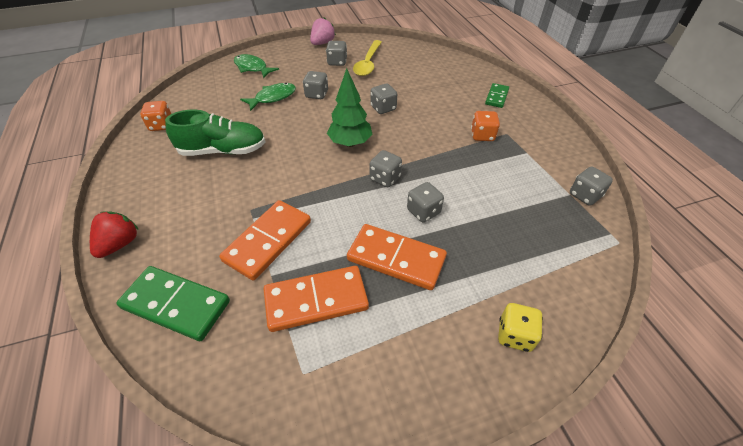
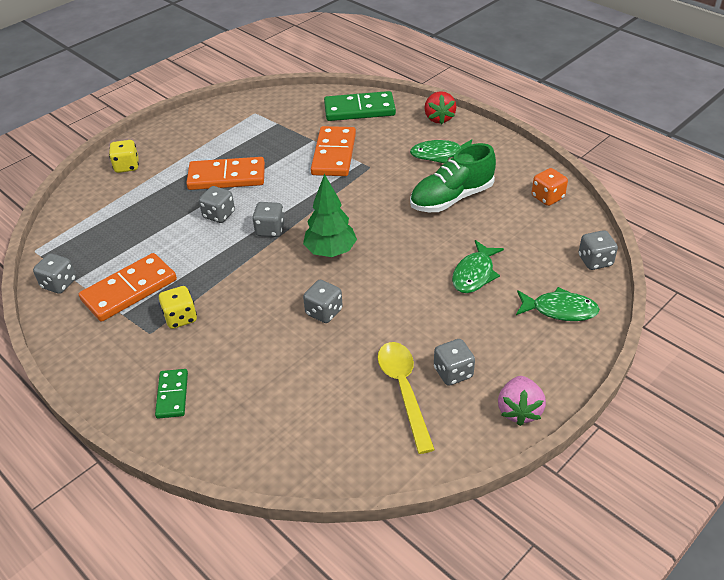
camera: 155 degrees right, 5 degrees down
orange domino [264,266,369,332] -> orange domino moved to [79,253,177,322]
grey dice [303,71,328,99] -> grey dice moved to [579,230,618,270]
orange dice [471,111,500,141] -> yellow dice [159,286,197,329]
none -> green fish [410,139,472,163]

